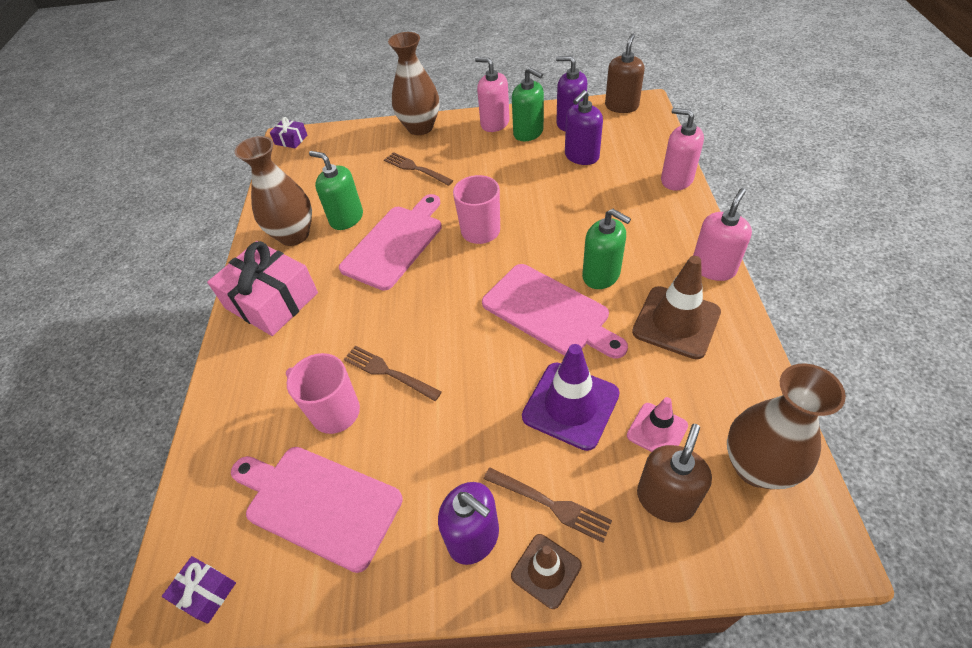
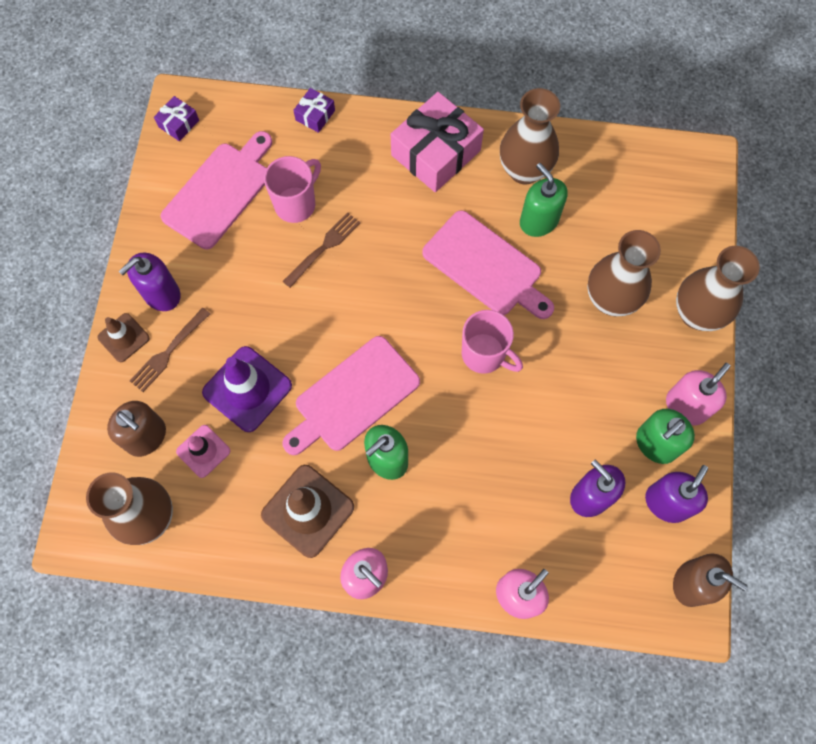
camera: 95 degrees right, 20 degrees up
purple gift [270,117,307,148] -> purple gift moved to [293,88,335,133]
green soap dispenser [309,151,363,230] -> green soap dispenser turned 75 degrees counterclockwise [520,163,568,237]
brown fork [384,152,454,186] -> brown vase [587,230,661,316]

